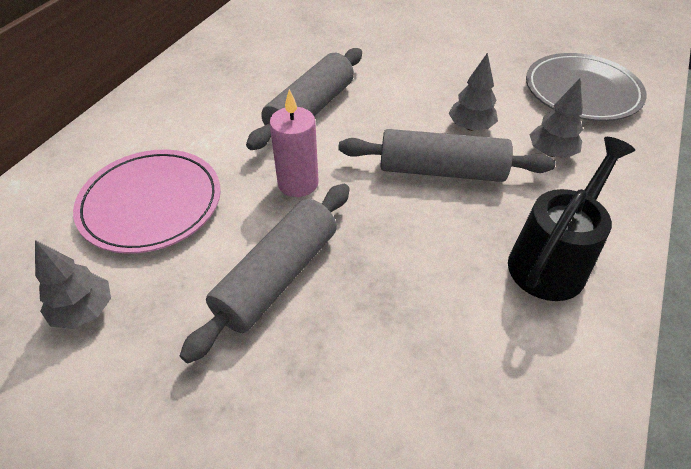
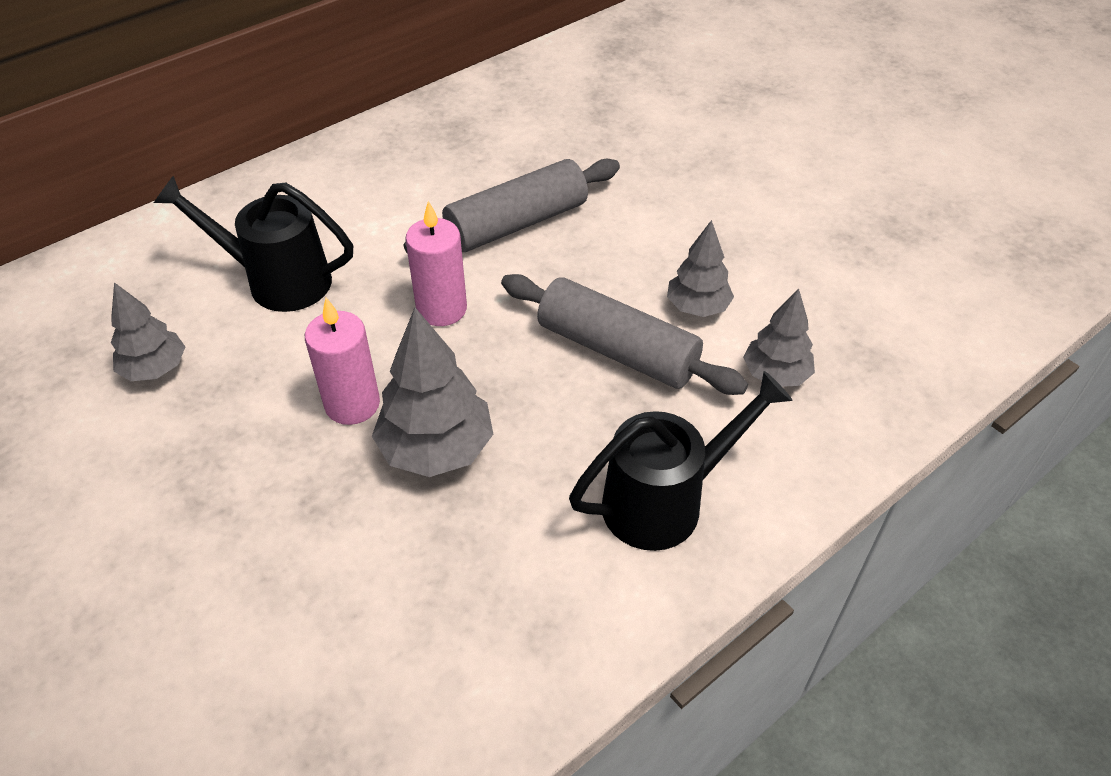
camera: 25 degrees right, 0 degrees up
pink plate [73,150,221,254] -> black watering can [154,176,353,312]
grey rolling pin [179,184,350,363] -> pink candle [305,298,380,425]
grey plate [526,53,647,121] -> none
none -> grey tree [372,308,493,477]

